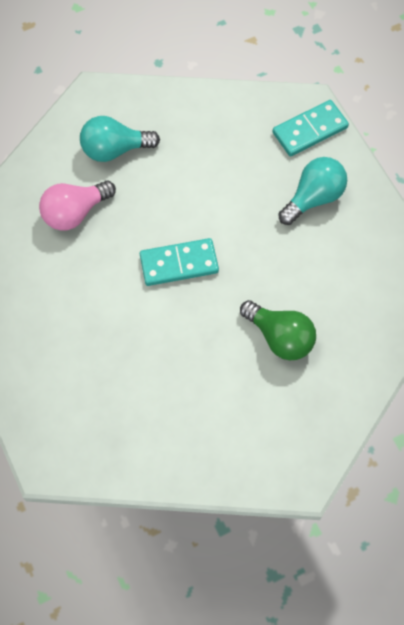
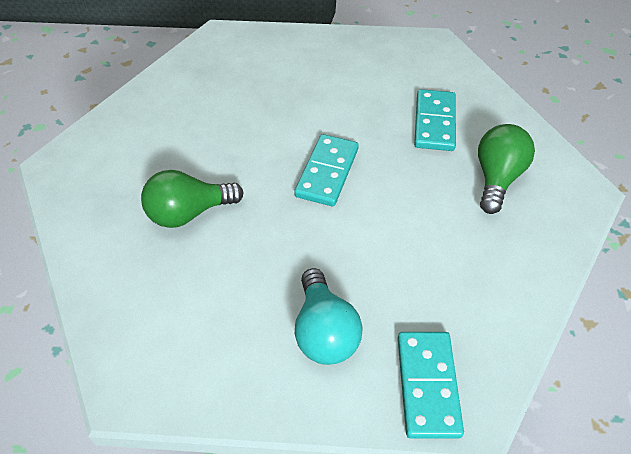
camera: 120 degrees right, 15 degrees down
pink light bulb [39,181,116,231] -> turquoise domino [414,89,456,151]
turquoise light bulb [80,116,160,162] -> green light bulb [478,124,535,214]

